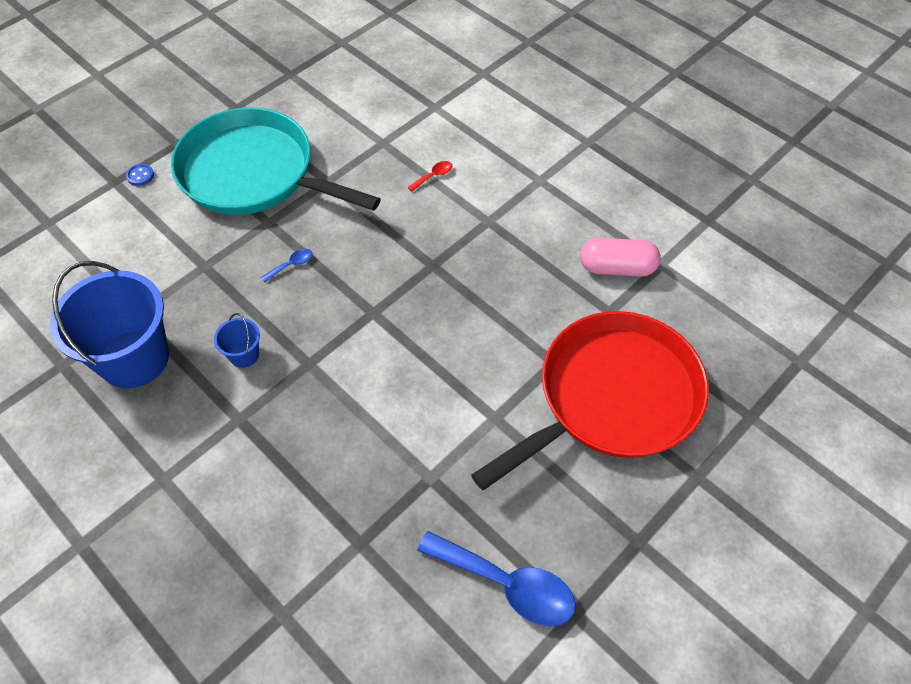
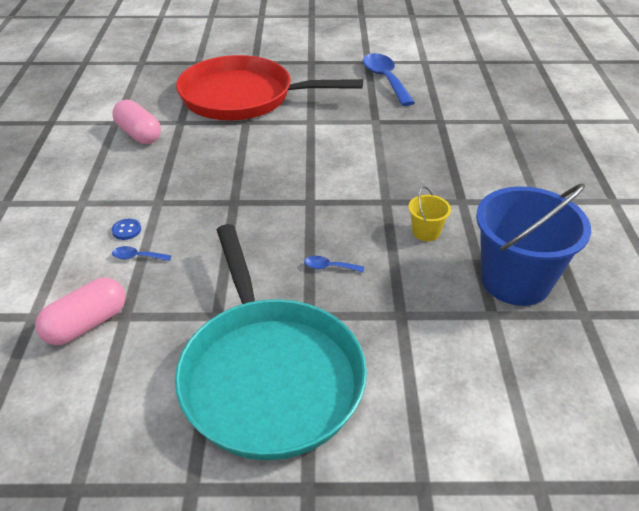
camera: 135 degrees left, 15 degrees down
blue button [126,164,154,186] -> blue button moved to [112,219,141,240]
blue bucket [214,313,260,368] -> yellow bucket [408,186,451,241]
red spoon [407,161,452,192] -> blue spoon [112,246,172,261]
none -> pink capsule [35,277,125,345]

